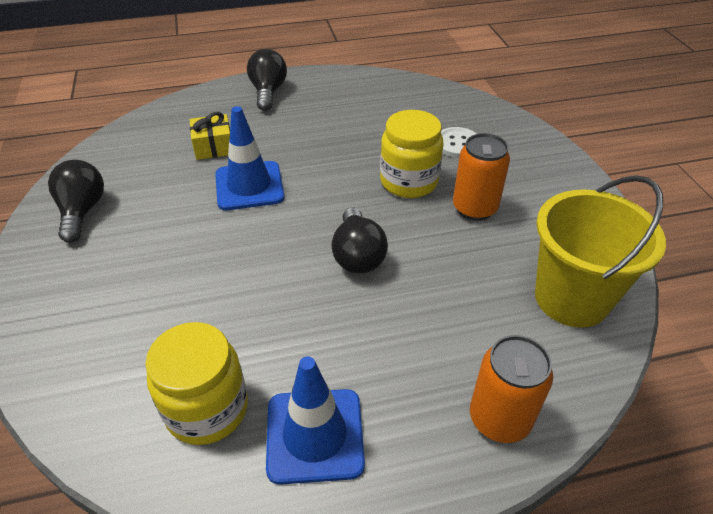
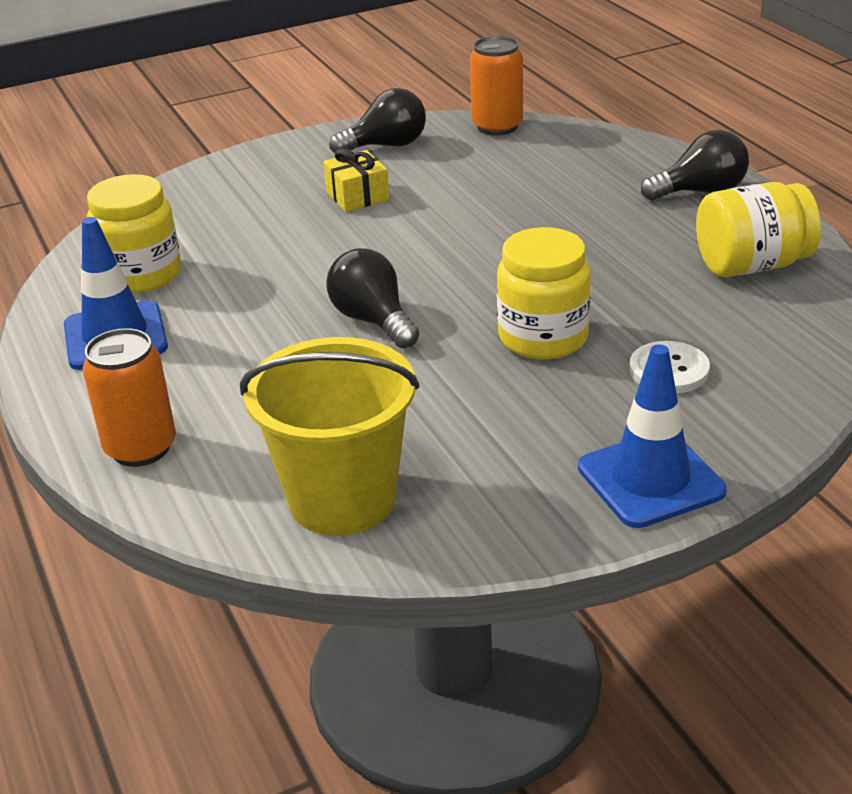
camera: 80 degrees right, 10 degrees down
yellow gift [190,112,230,160] -> yellow gift moved to [323,148,390,212]
blue traffic cone [215,106,284,210] -> blue traffic cone moved to [578,344,727,528]
black light bulb [332,207,388,274] -> black light bulb turned 75 degrees clockwise [326,248,419,348]
orange can [453,133,510,221] -> orange can moved to [470,36,523,136]
none -> yellow jar [696,182,821,277]

